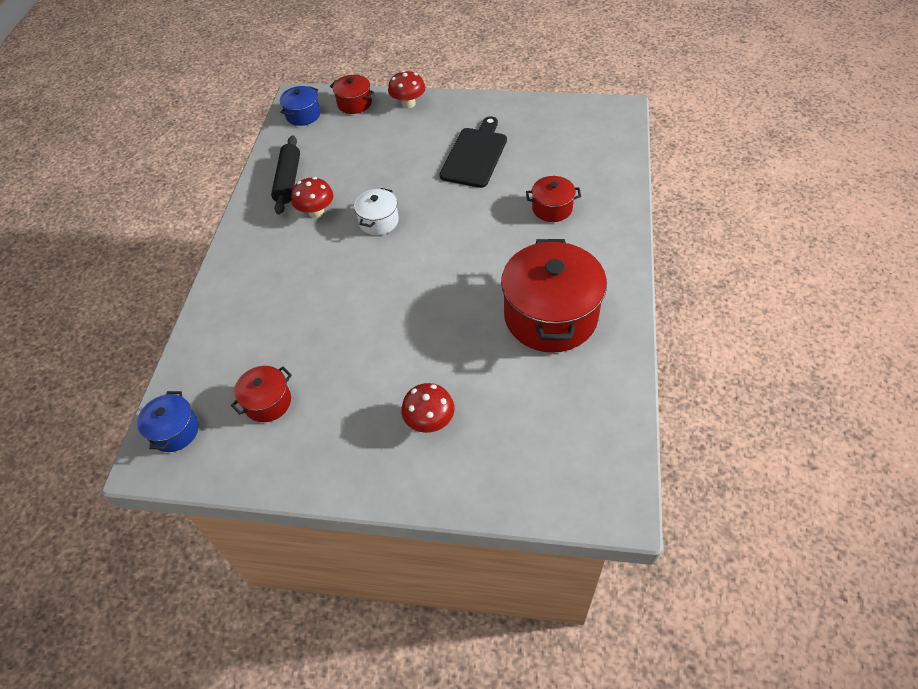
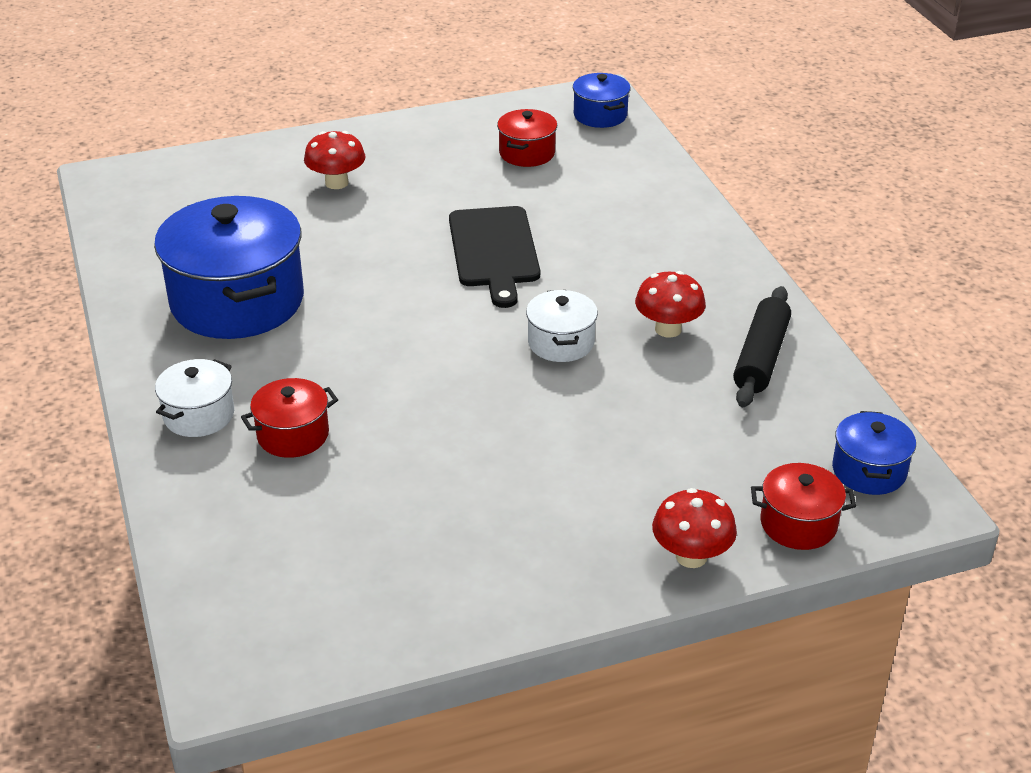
camera: 150 degrees right, 15 degrees down
black rolling pin [271,135,300,215] -> black rolling pin turned 45 degrees clockwise [733,286,791,407]
black cutting board [439,116,507,188] -> black cutting board moved to [449,206,540,308]
red pot [501,239,607,353] -> blue pot [154,196,304,339]
none -> white pot [155,359,234,437]

